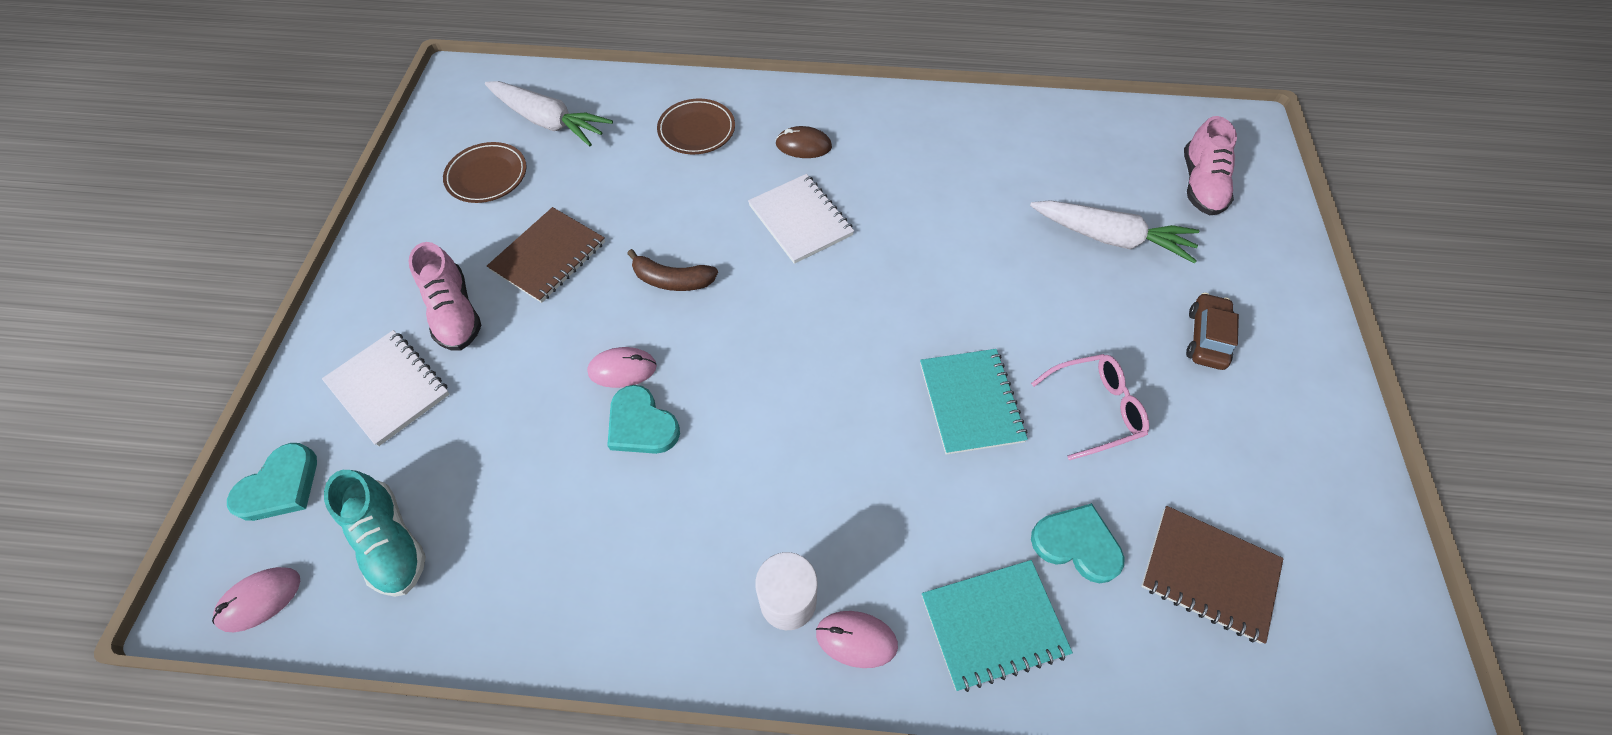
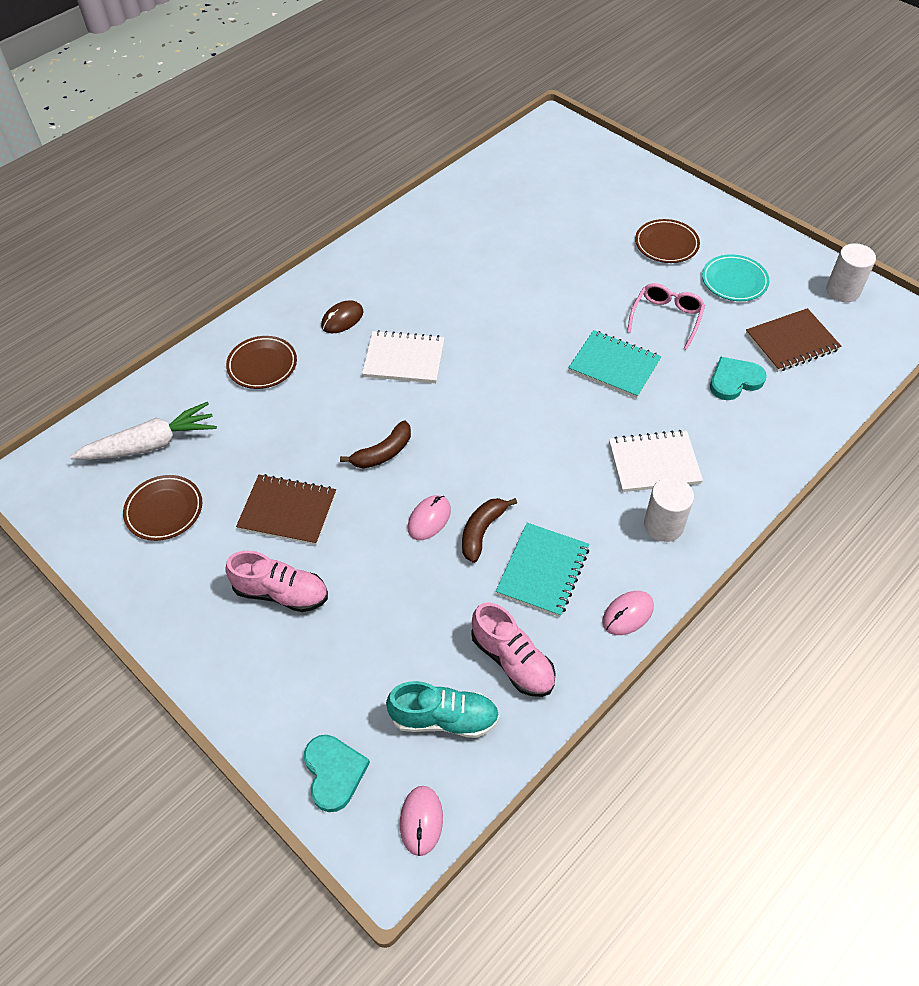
camera: 50 degrees left, 5 degrees down
white notebook [322,330,450,446] -> white notebook moved to [609,430,703,492]
brown notebook [487,207,605,303] -> brown notebook turned 60 degrees counterclockwise [236,474,336,545]
turquoise heart [607,385,680,454] -> brown banana [462,498,517,563]
pink mouse [816,611,898,668] -> pink mouse moved to [602,591,654,635]
turquoise notebook [922,560,1073,692] -> turquoise notebook moved to [496,523,589,617]
white carrot [1030,200,1199,263] -> none
pink shoe [1184,116,1237,215] -> pink shoe moved to [471,602,556,697]
brown car [1186,293,1239,370] -> brown plate [635,219,700,263]
none -> turquoise plate [702,254,769,301]
none -> white cylinder [826,243,876,302]

